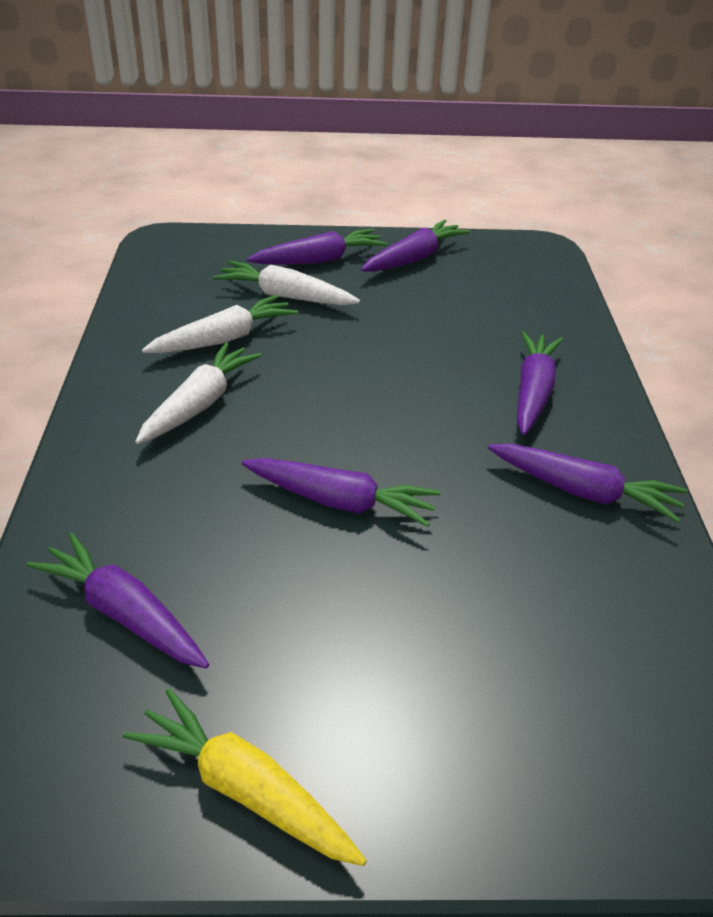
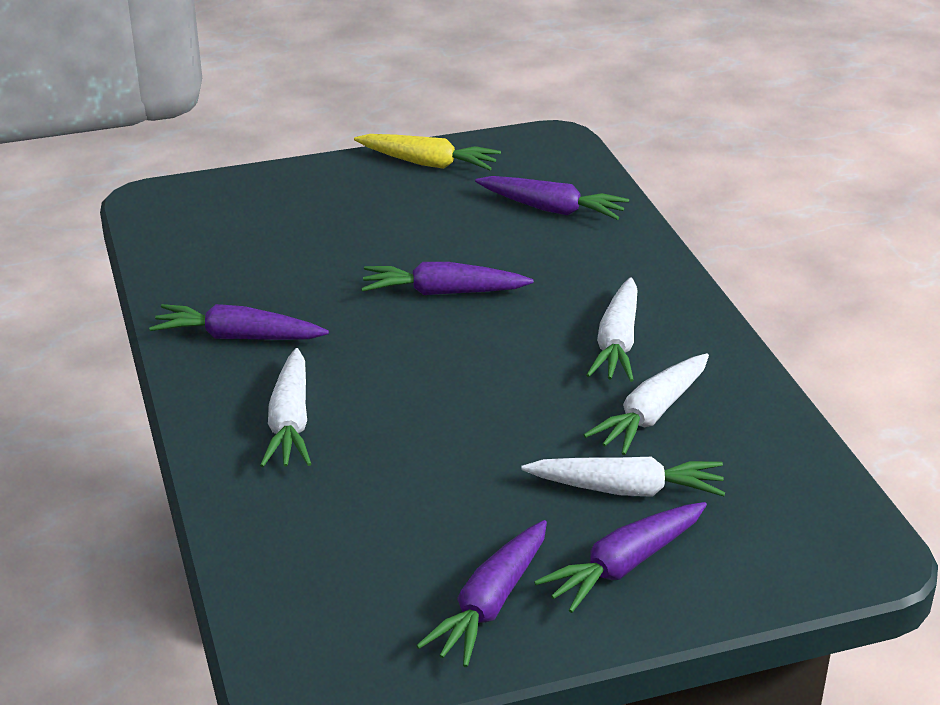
camera: 165 degrees right, 5 degrees down
purple carrot [517,332,563,435] -> white carrot [260,348,311,467]

